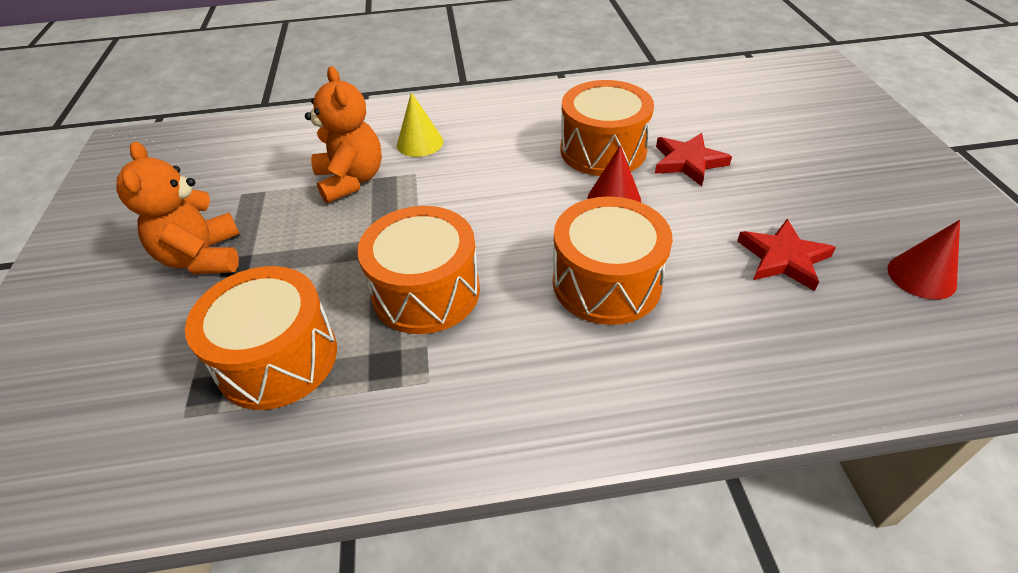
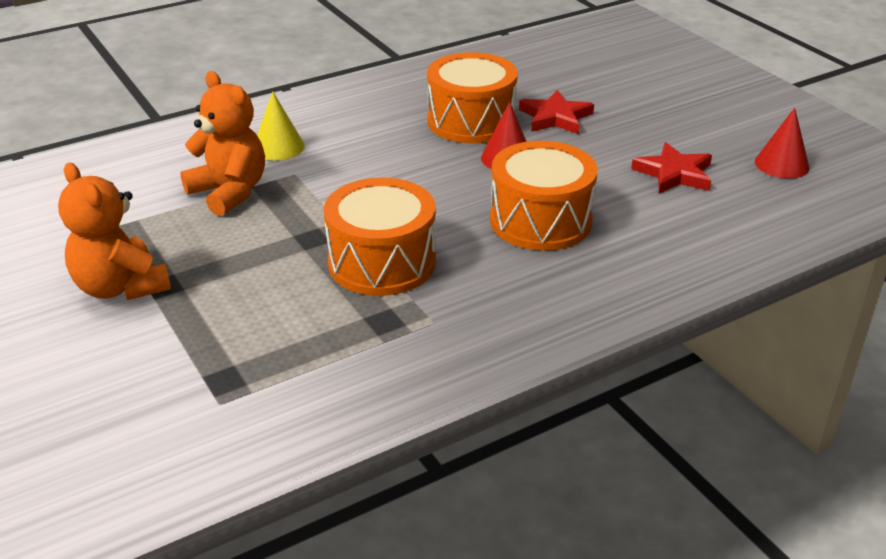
camera: 25 degrees left, 10 degrees down
orange drum [185,266,337,410] -> none

